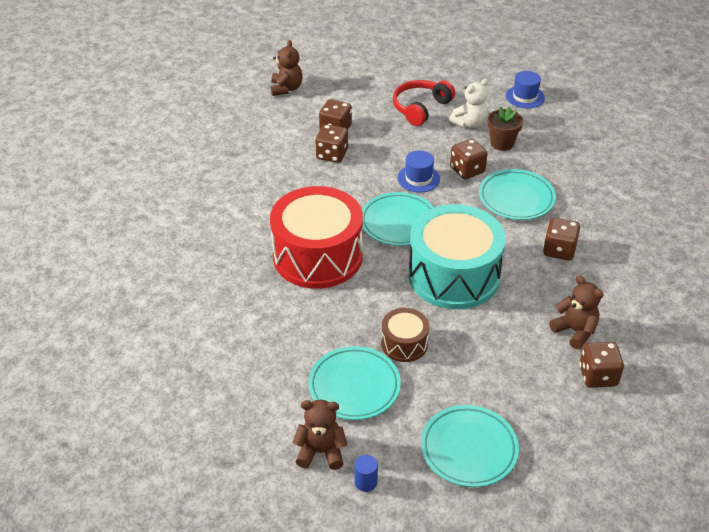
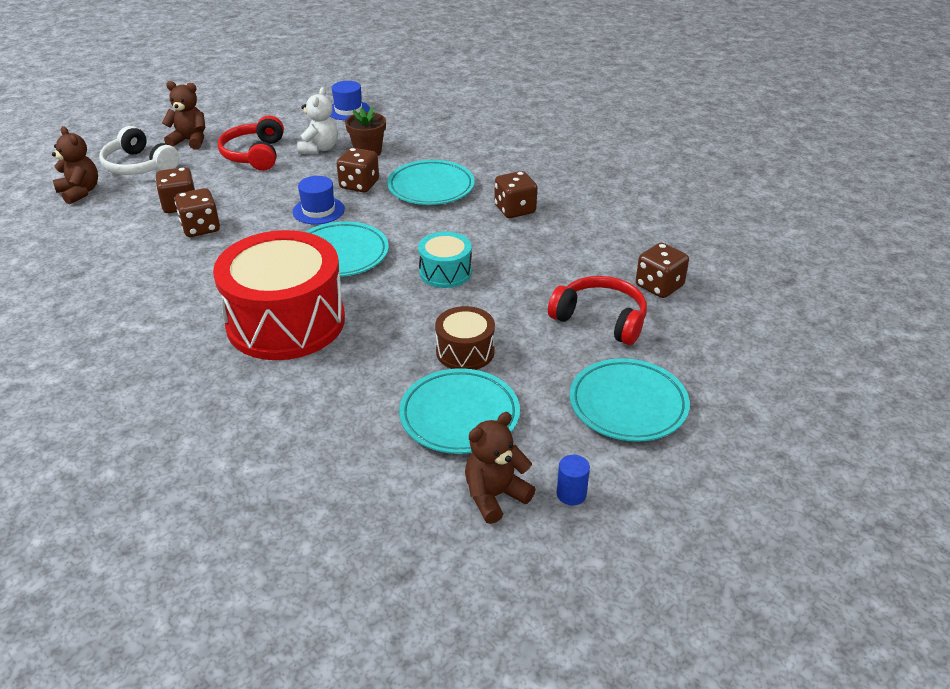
camera: 40 degrees left, 5 degrees down
turquoise drum [408,204,506,309] -> turquoise drum [418,232,472,288], size x0.48
brown teddy bear [549,275,603,349] -> brown teddy bear moved to [162,81,206,150]
none -> white headphones [99,126,180,175]
none -> red headphones [548,276,647,345]

